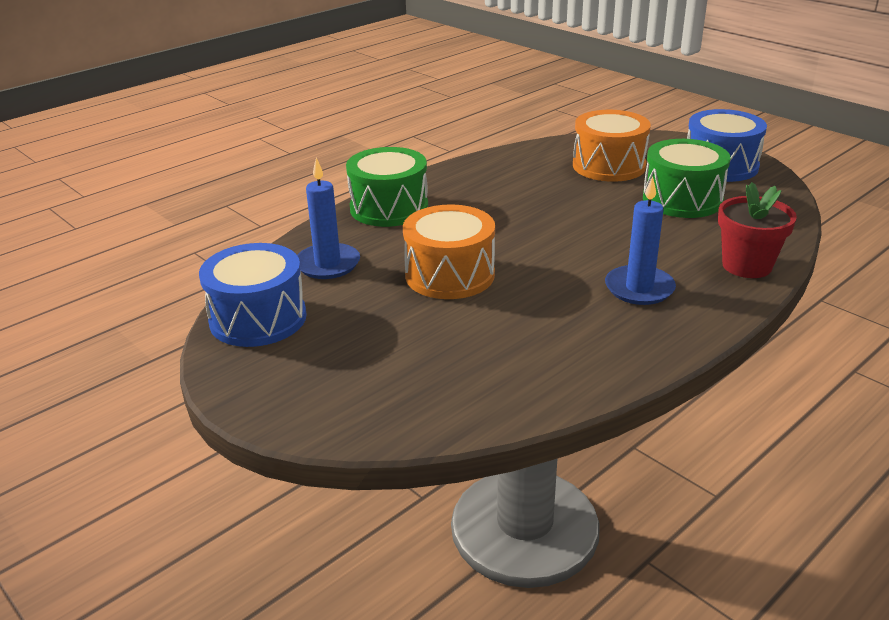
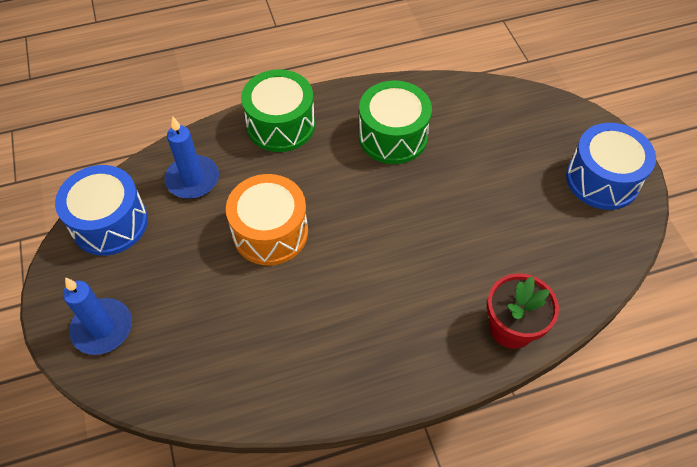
camera: 25 degrees right, 25 degrees up
orange drum [573,110,651,182] -> none
blue candle [605,176,676,305] -> blue candle moved to [63,277,132,355]
green drum [643,139,731,218] -> green drum moved to [359,80,432,164]

